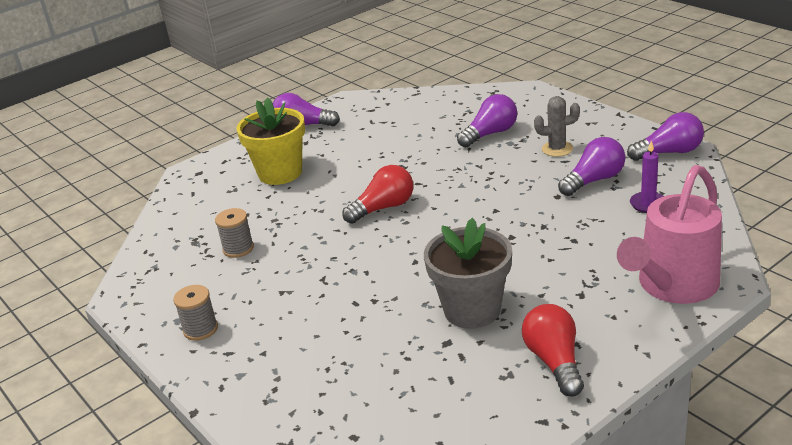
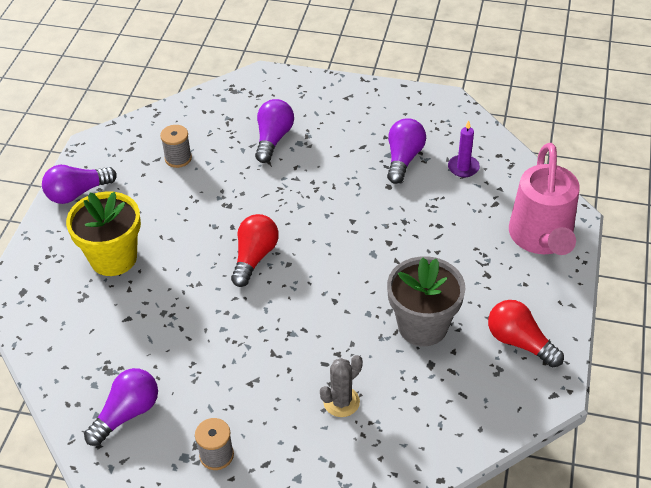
camera: 40 degrees left, 15 degrees up
grey spool [215,208,254,258] -> grey spool moved to [160,125,192,168]
grey cactus [534,96,580,157] -> grey cactus moved to [320,355,363,417]
purple light bulb [627,112,704,161] -> purple light bulb moved to [84,368,158,446]

